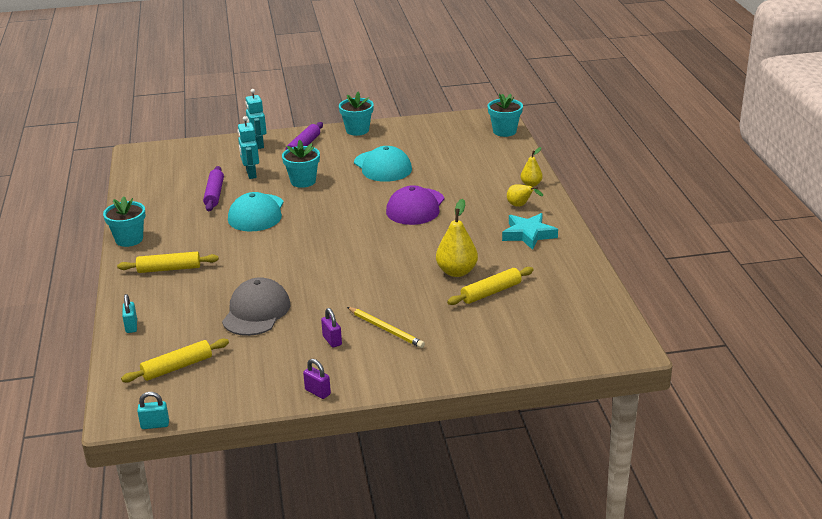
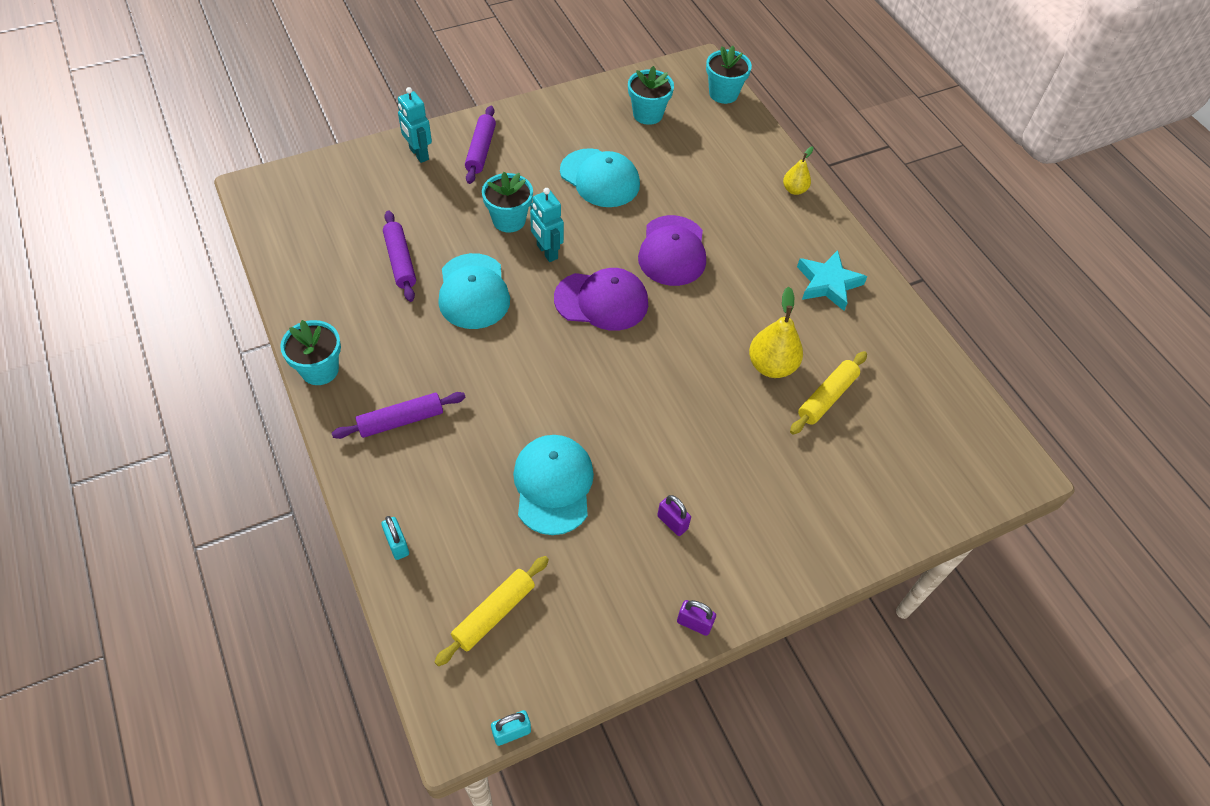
camera: 20 degrees left, 25 degrees up
yellow rolling pin [117,252,219,273] -> purple rolling pin [332,392,466,439]
grey cap [222,277,290,336] -> turquoise cap [513,435,594,535]
turquoise robot [238,116,259,179] -> turquoise robot moved to [530,188,564,262]
turquoise flower pot [339,91,374,136] -> turquoise flower pot moved to [628,66,674,125]
yellow pencil [347,307,425,348] -> none
yellow pear [507,184,543,207] -> none
none -> purple cap [554,268,648,331]

